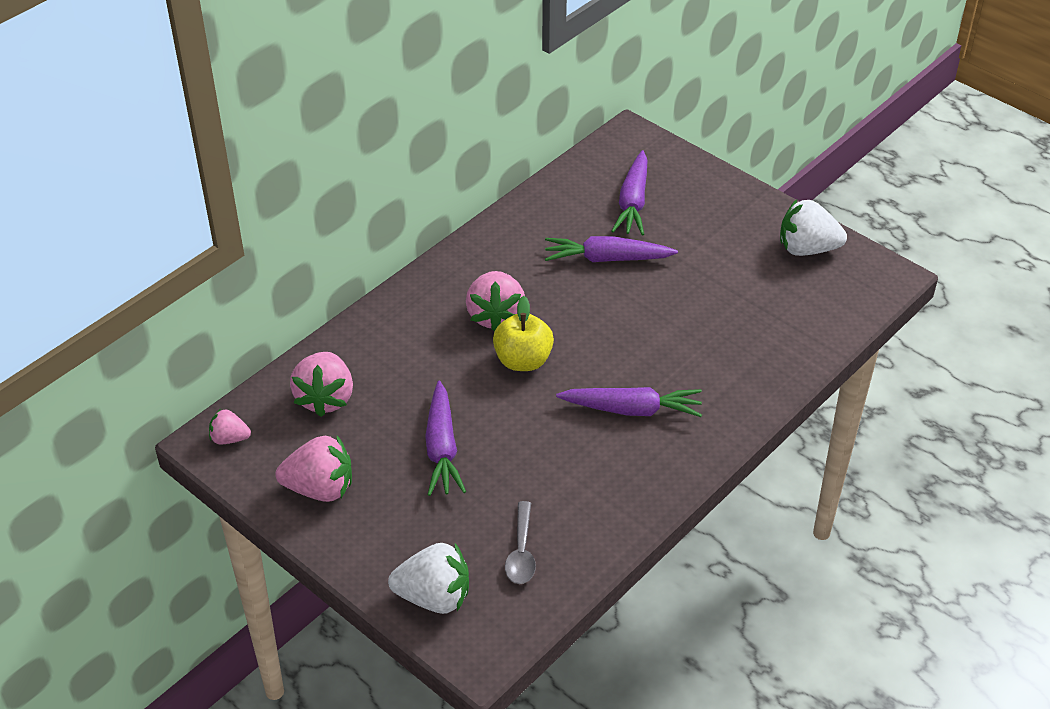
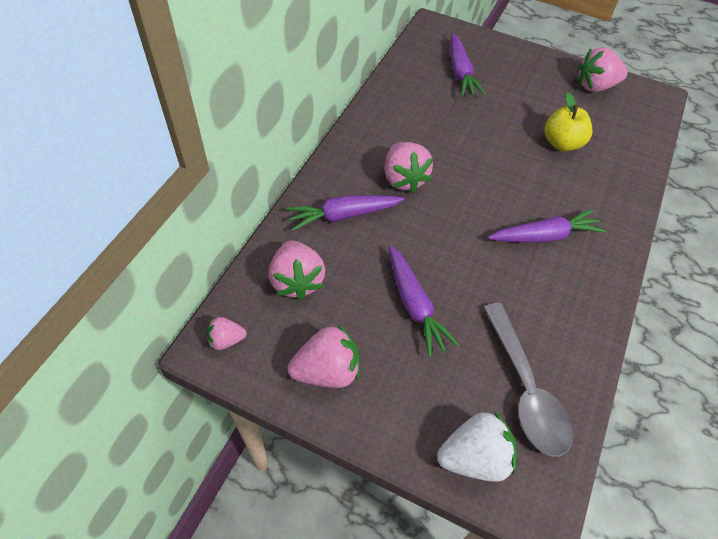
camera: 20 degrees left, 10 degrees up
yellow apple [493,296,554,371] -> yellow apple moved to [544,92,592,151]
grey spoon [505,501,536,584] -> grey spoon [483,303,573,457], size x1.79
purple carrot [545,236,678,262] -> purple carrot moved to [286,195,404,231]
white strawberry [780,199,847,256] -> pink strawberry [578,47,628,92]

